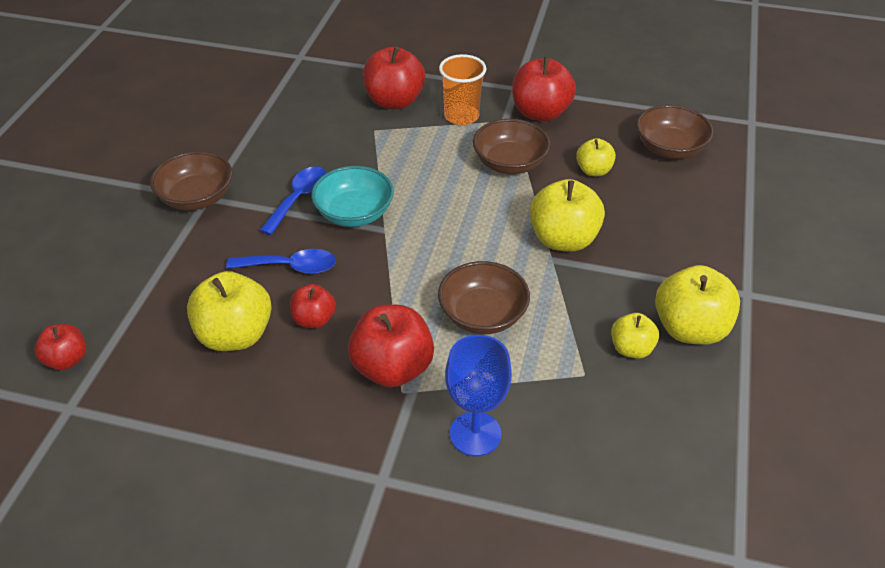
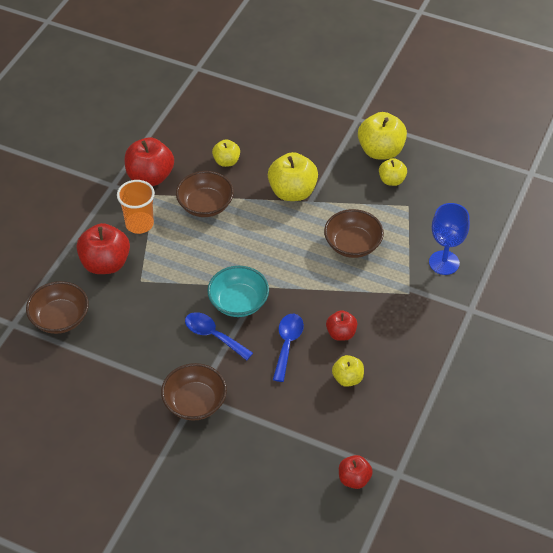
camera: 80 degrees left, 5 degrees up
yellow apple [187,271,272,351] -> yellow apple [332,355,364,387], size x0.57
red apple [348,305,434,388] -> none
brown bowl [636,105,714,159] -> brown bowl moved to [26,281,89,334]

